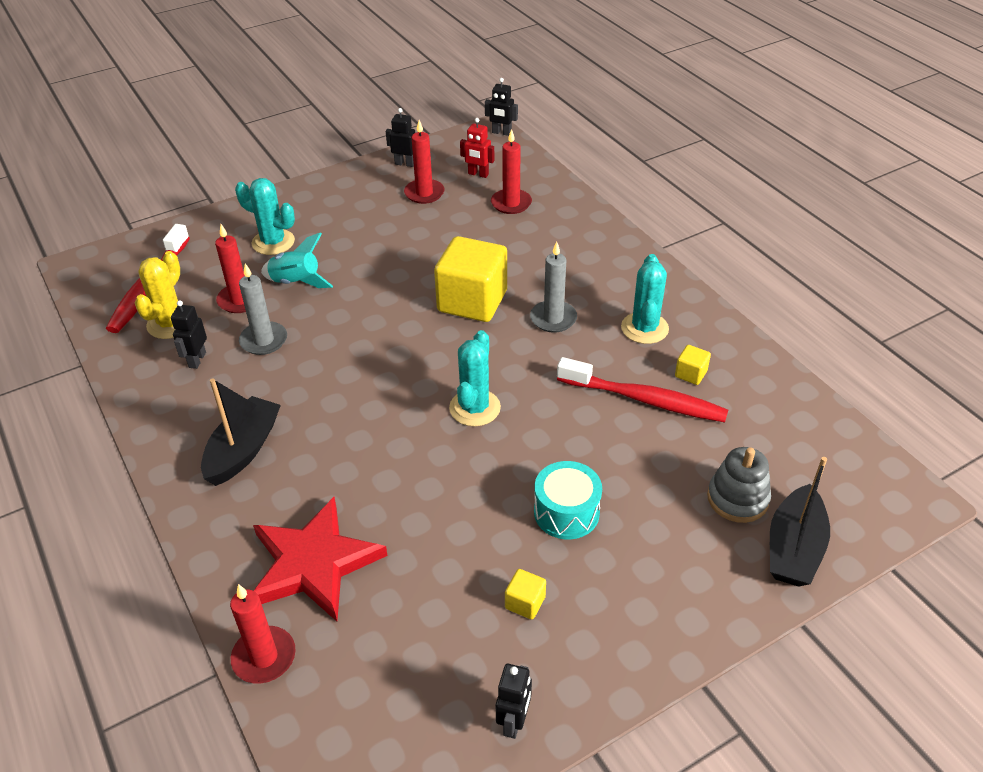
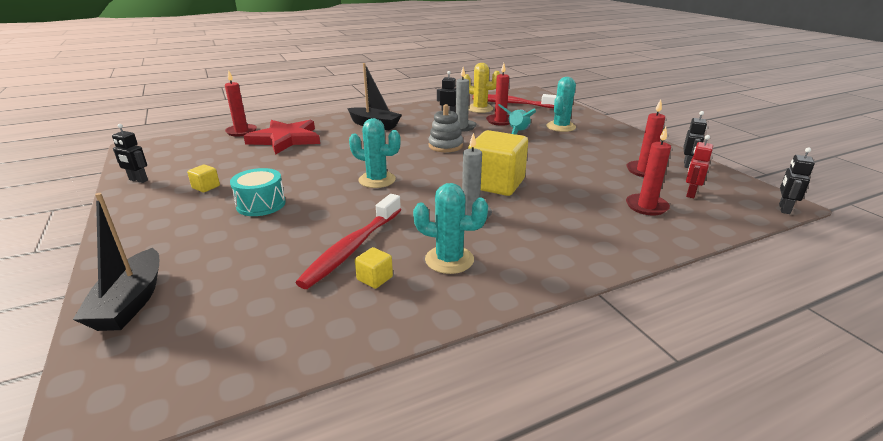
camera: 95 degrees right, 15 degrees down
grey stacking toy [707,447,771,523] -> grey stacking toy moved to [429,104,463,152]
black boat [770,457,830,587] -> black boat turned 120 degrees counterclockwise [73,193,159,331]

